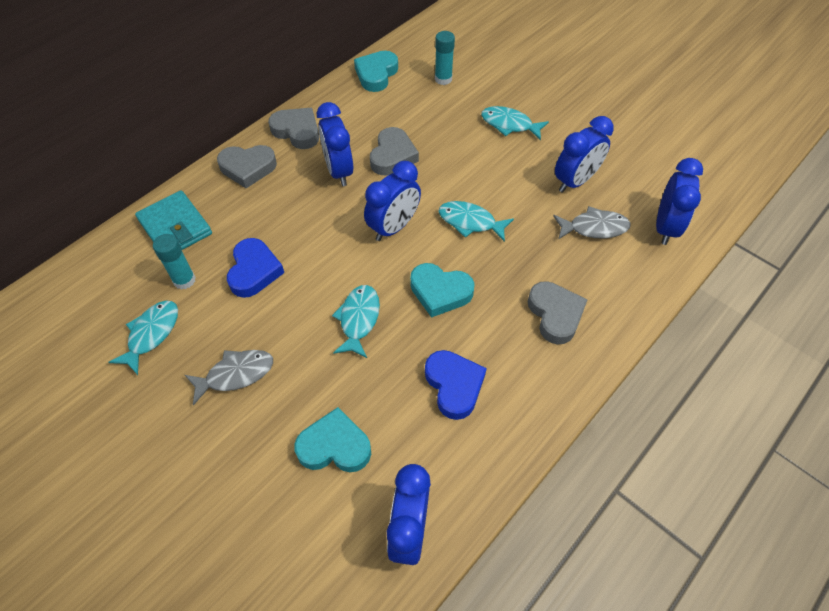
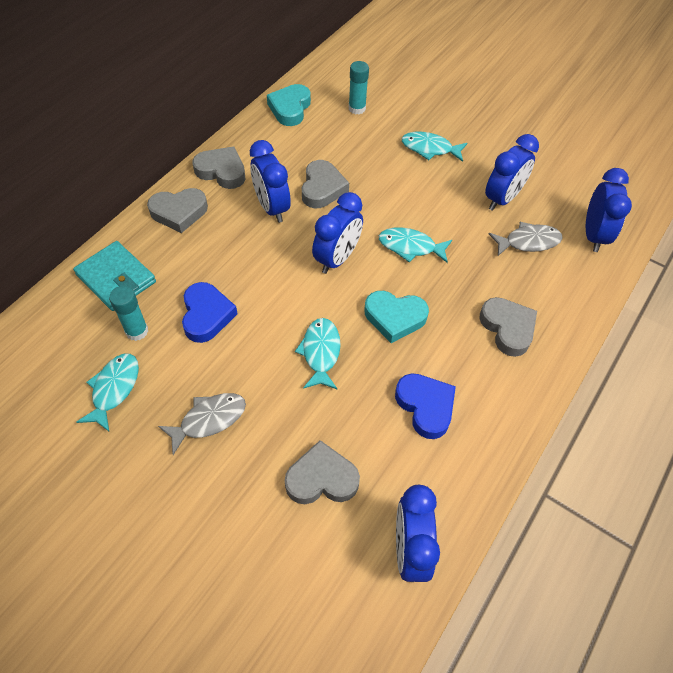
camera: 10 degrees left, 0 degrees up
turquoise heart [294,407,371,472] -> grey heart [285,440,360,504]

